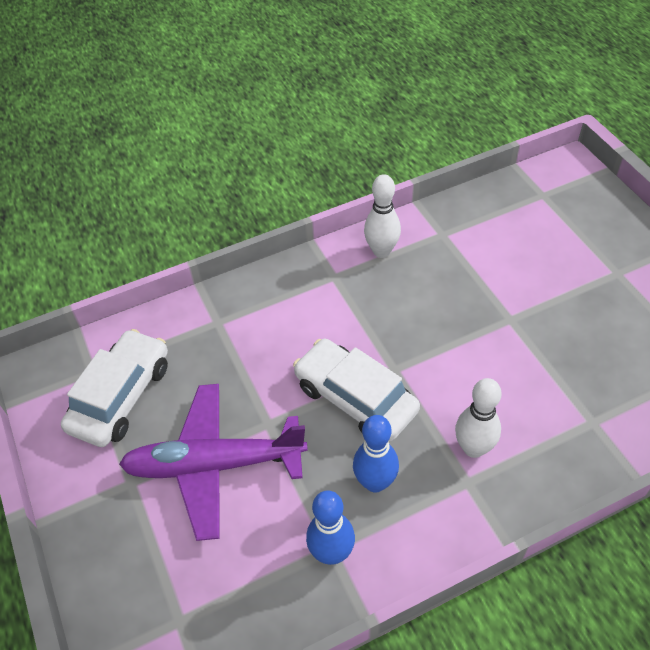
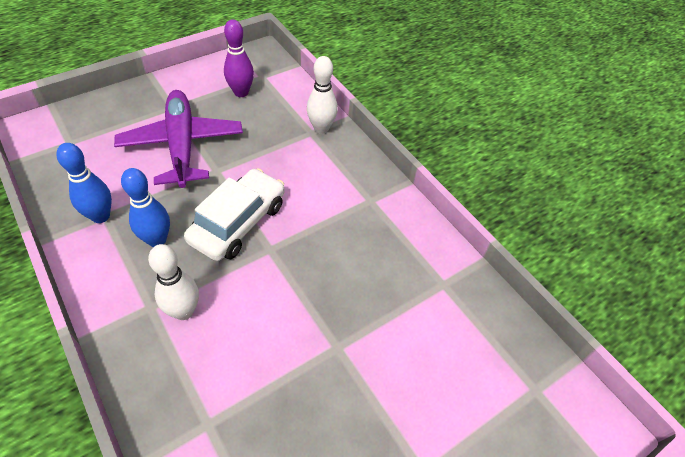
camera: 75 degrees right, 0 degrees up
white car [61,329,168,447] -> purple bowling pin [224,19,254,97]
white bowling pin [364,174,401,258] -> white bowling pin moved to [307,56,338,134]

